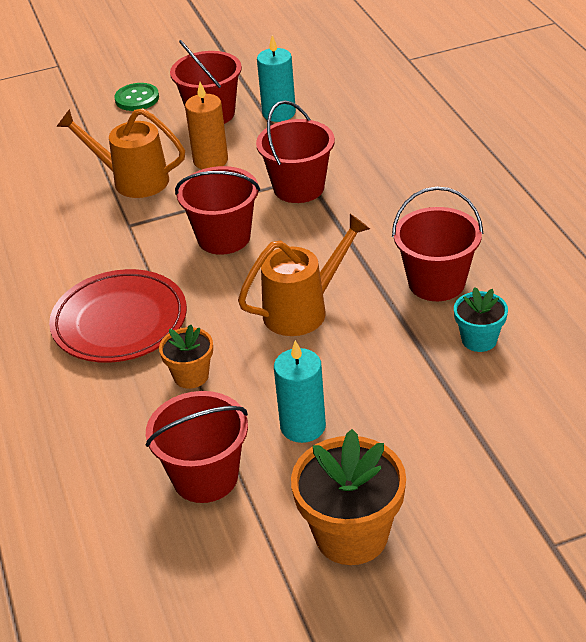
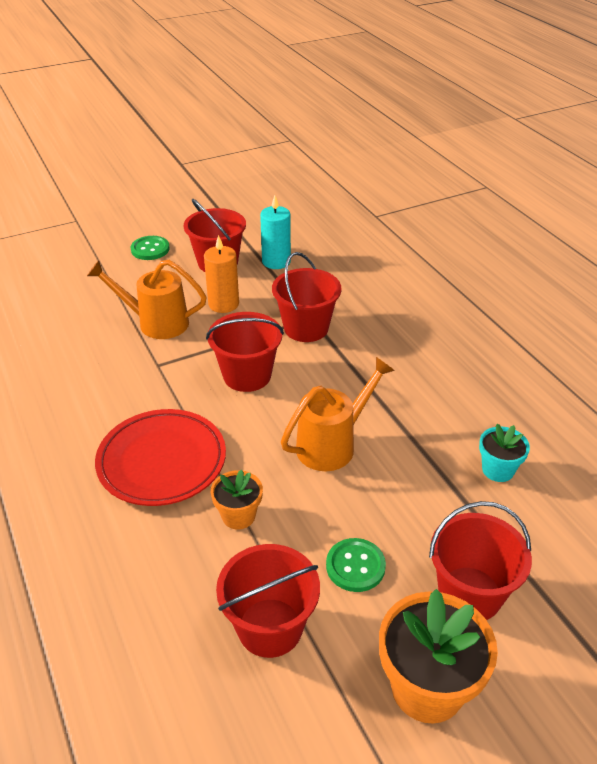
camera: 10 degrees left, 0 degrees up
turquoise candle [274,340,326,443] -> green button [326,538,386,592]
red bucket [392,186,483,301] -> red bucket moved to [429,501,532,620]

